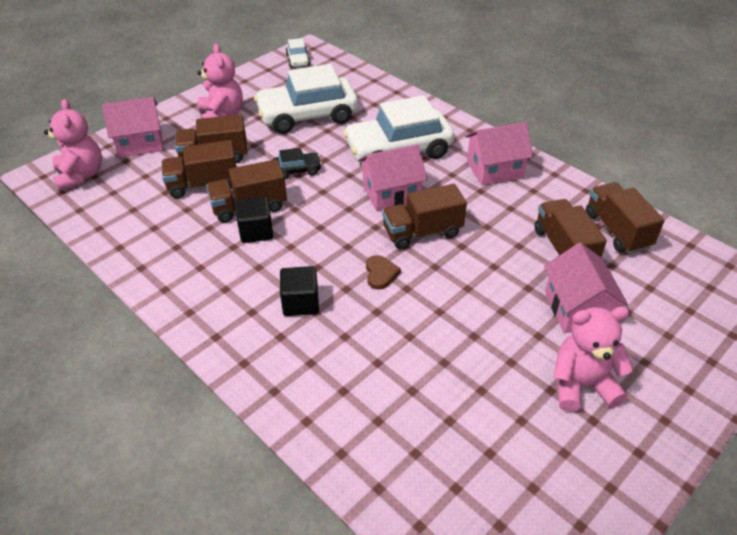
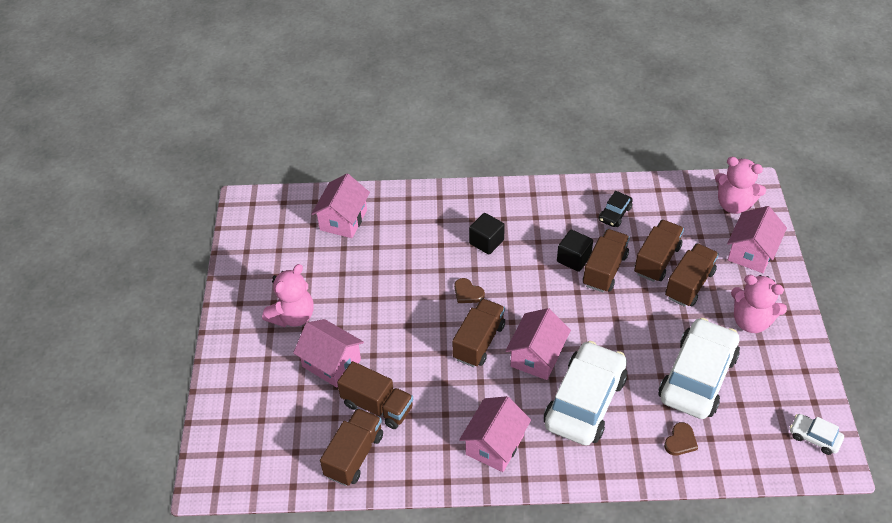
camera: 135 degrees right, 5 degrees up
black car [273,148,322,179] -> black car moved to [599,191,633,227]
brown truck [586,182,665,254] -> brown truck turned 90 degrees counterclockwise [320,408,383,486]
none -> pink house [311,174,370,238]
none -> brown heart [664,422,698,455]

